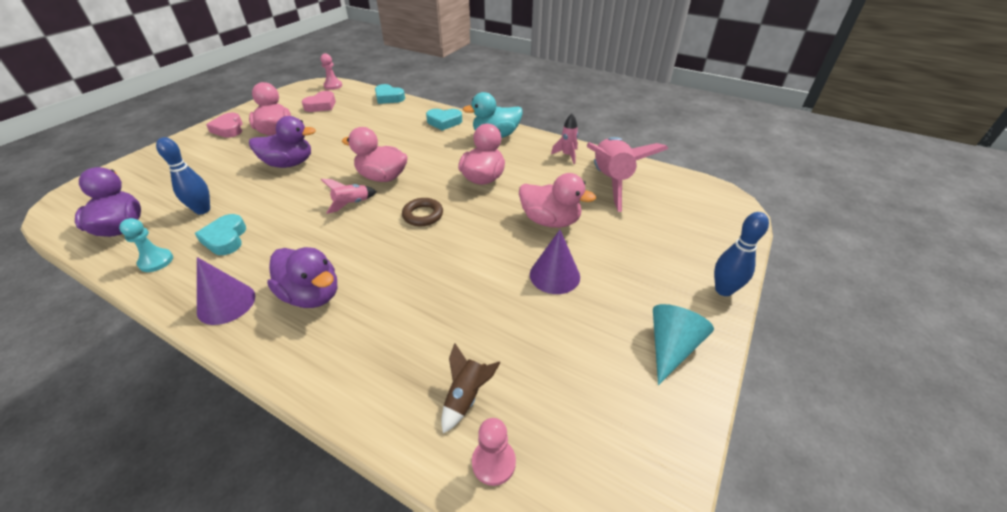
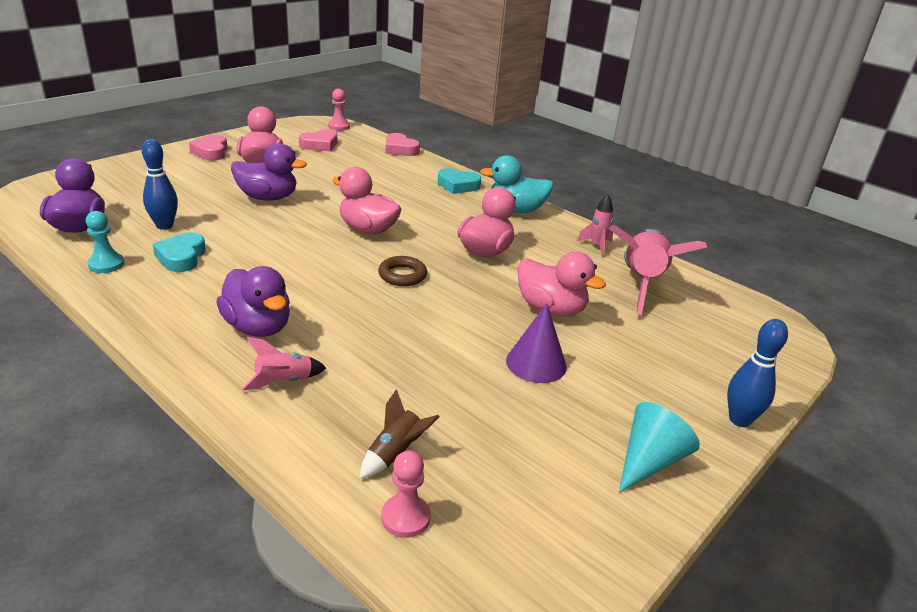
camera: 10 degrees right, 10 degrees down
purple cone [197,257,255,325] -> none
pink rocket [321,179,377,214] -> pink rocket moved to [242,337,326,390]
turquoise heart [375,84,405,104] -> pink heart [386,133,420,156]

